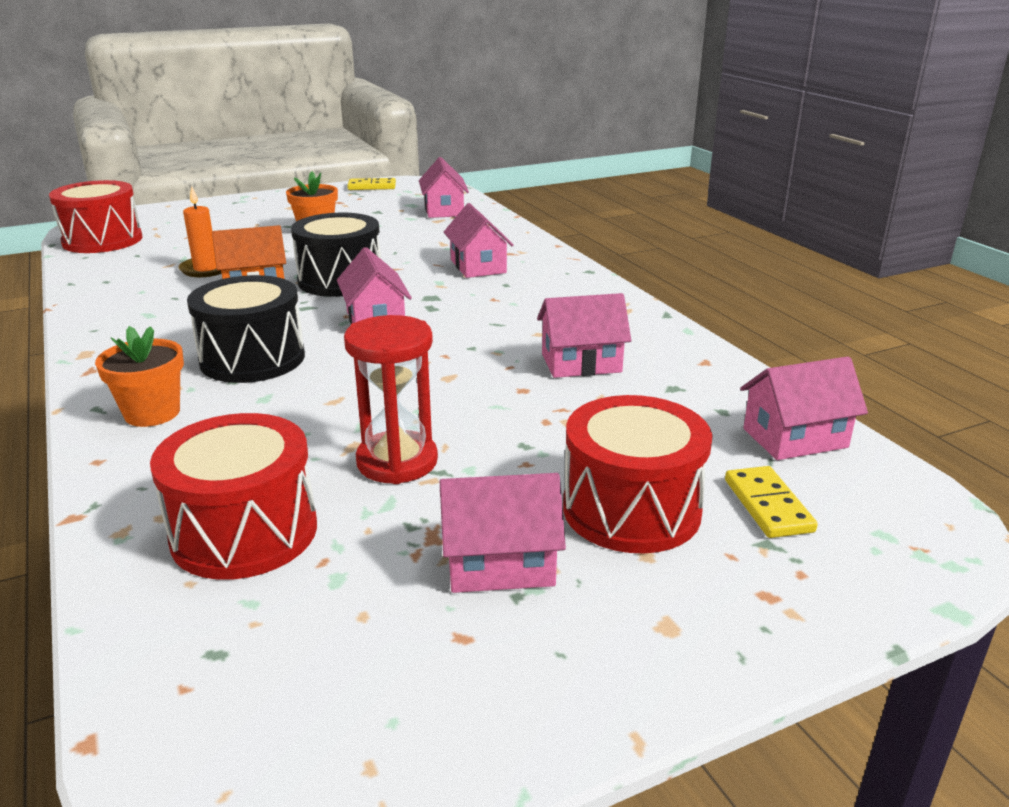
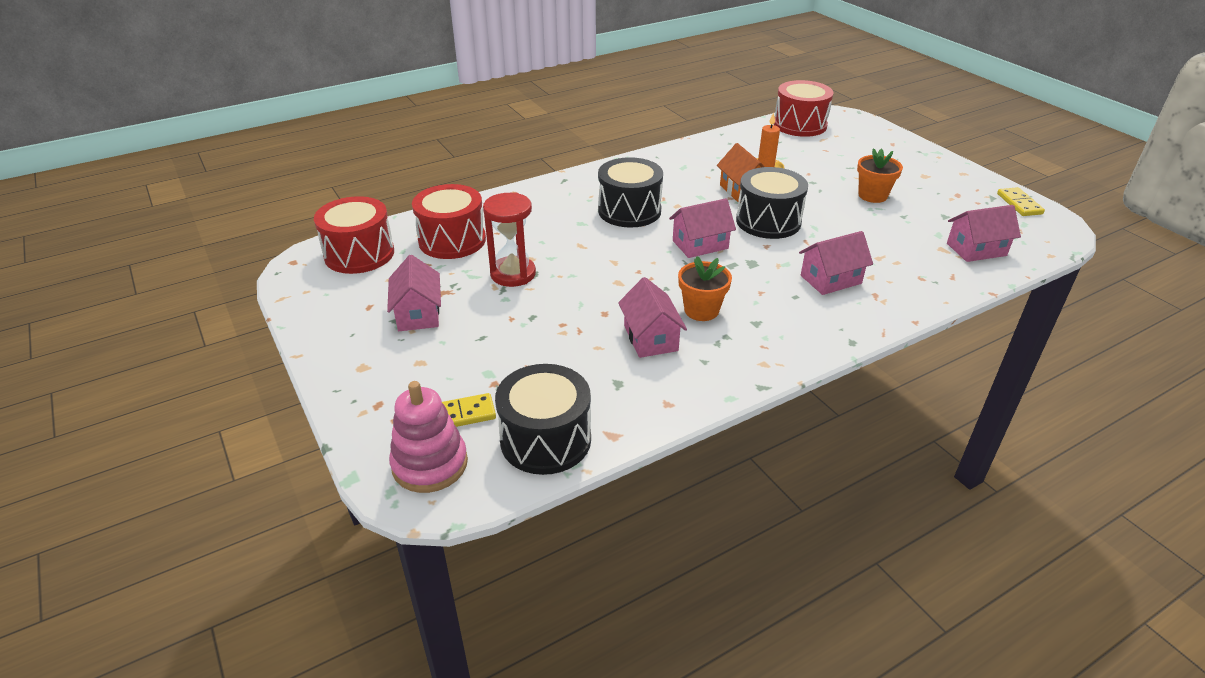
camera: 85 degrees right, 10 degrees up
orange flower pot [95,326,184,427] -> orange flower pot moved to [678,256,732,321]
red drum [563,395,713,554] -> red drum moved to [314,196,394,274]
pink house [740,356,868,460] -> black drum [495,364,591,475]
none -> pink stacking toy [389,381,468,493]

